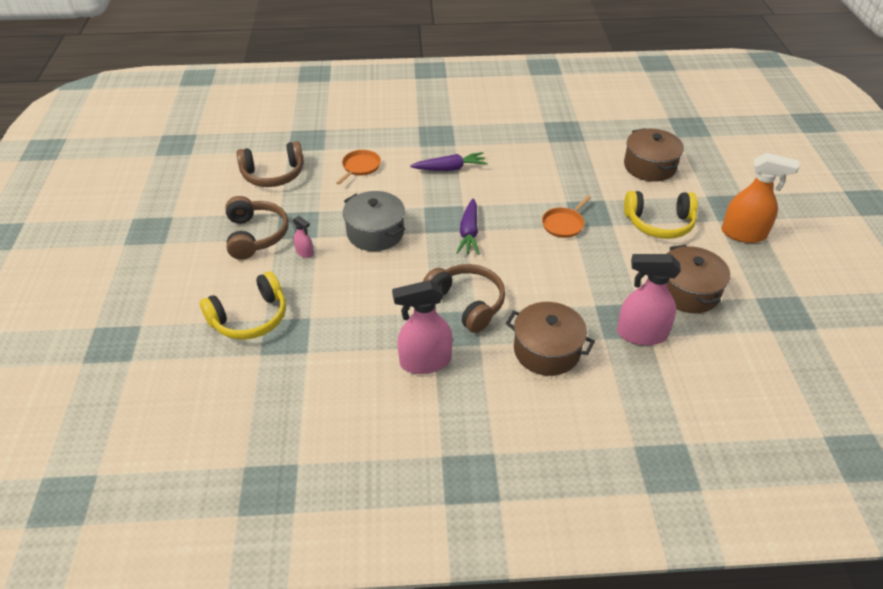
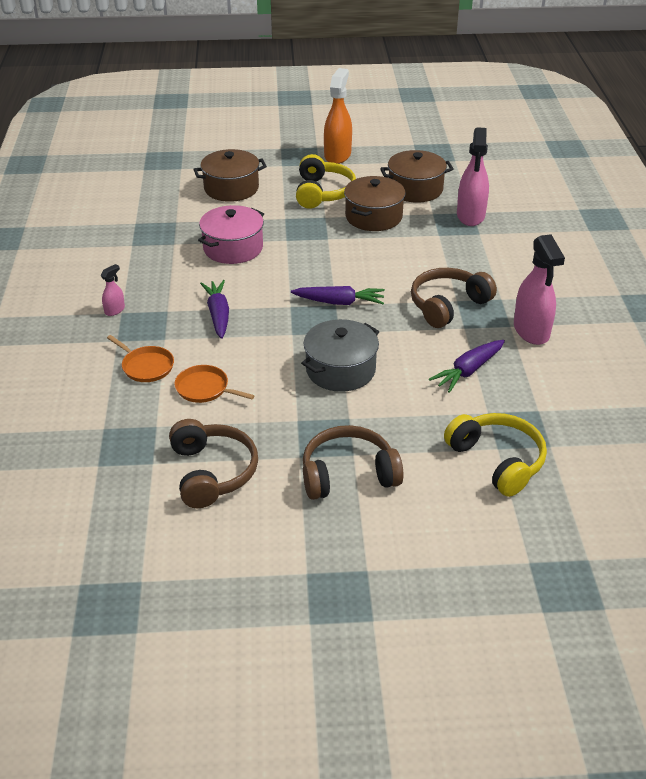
camera: 90 degrees left, 5 degrees down
pink spray bottle [293,216,314,258] -> pink spray bottle moved to [101,264,125,316]
brown pot [506,302,595,376] -> brown pot moved to [344,176,406,231]
orange pan [542,195,591,238] -> orange pan moved to [107,335,174,382]
none -> pink pot [198,205,264,264]
none -> purple carrot [429,340,505,393]

